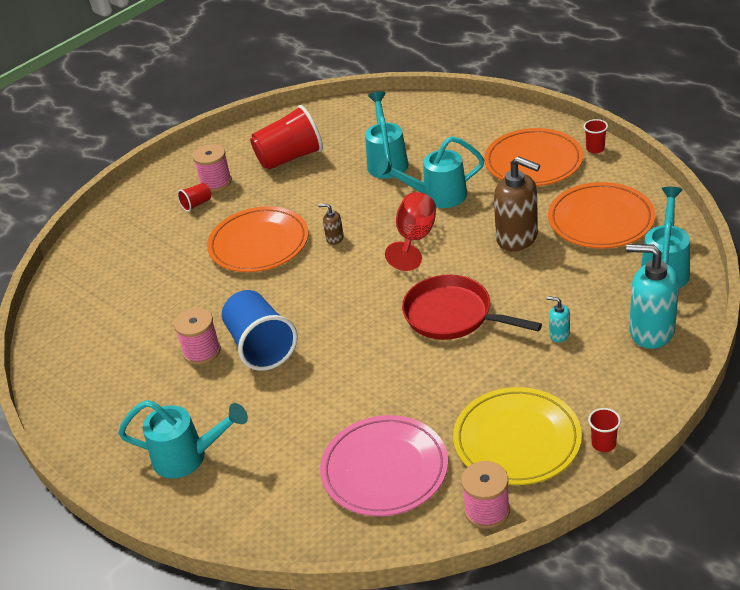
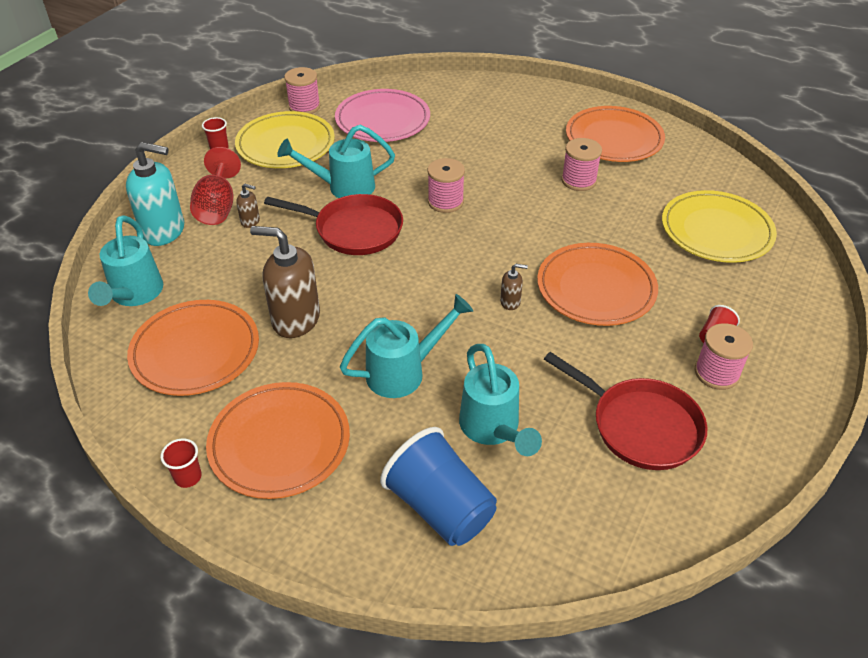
camera: 160 degrees right, 5 degrees up
turquoise watering can [118,400,248,479] -> turquoise watering can moved to [277,125,395,198]
blue cup [222,290,297,371] -> blue cup moved to [380,427,497,546]
red cup [250,105,323,170] -> red pan [544,352,707,470]
red goblet [385,192,436,271] -> red goblet moved to [190,147,241,225]
turquoise soap dispenser [546,296,570,342] -> brown soap dispenser [236,184,260,228]
none -> pink spool [428,158,465,213]
none -> orange plate [566,106,665,162]
none -> yellow plate [662,190,777,263]

